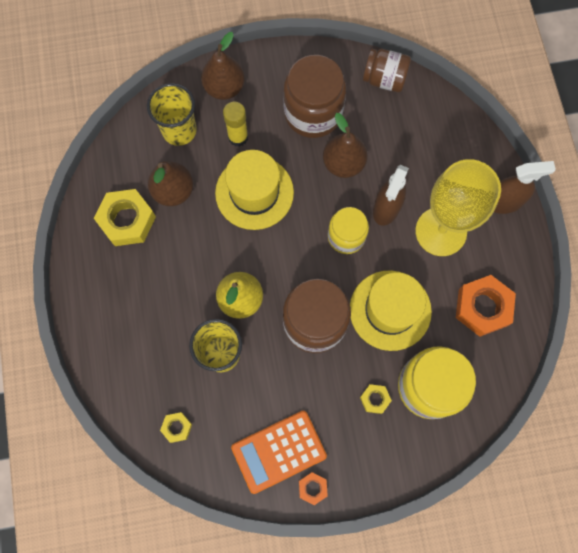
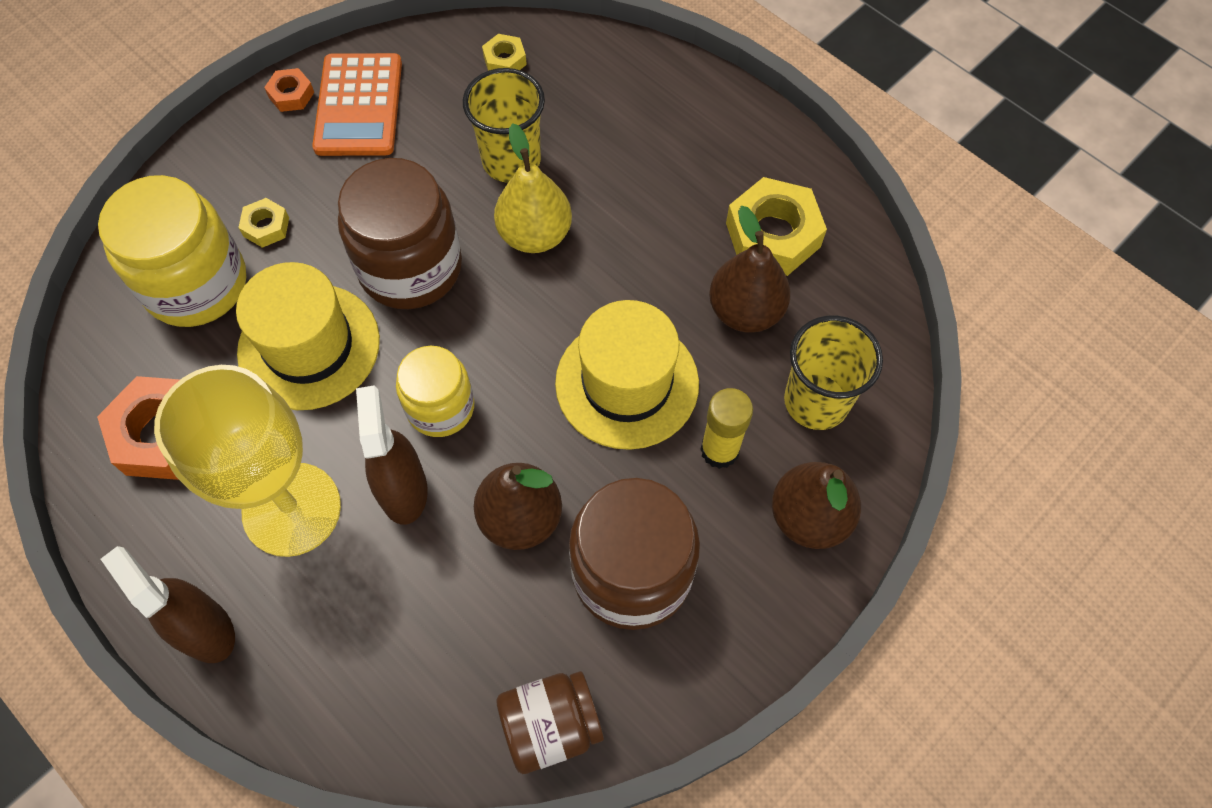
camera: 145 degrees right, 10 degrees down
orange calculator [231,411,327,494] -> orange calculator turned 150 degrees clockwise [312,53,402,156]
brown spray bottle [494,161,556,214] -> brown spray bottle turned 90 degrees clockwise [101,546,235,663]

